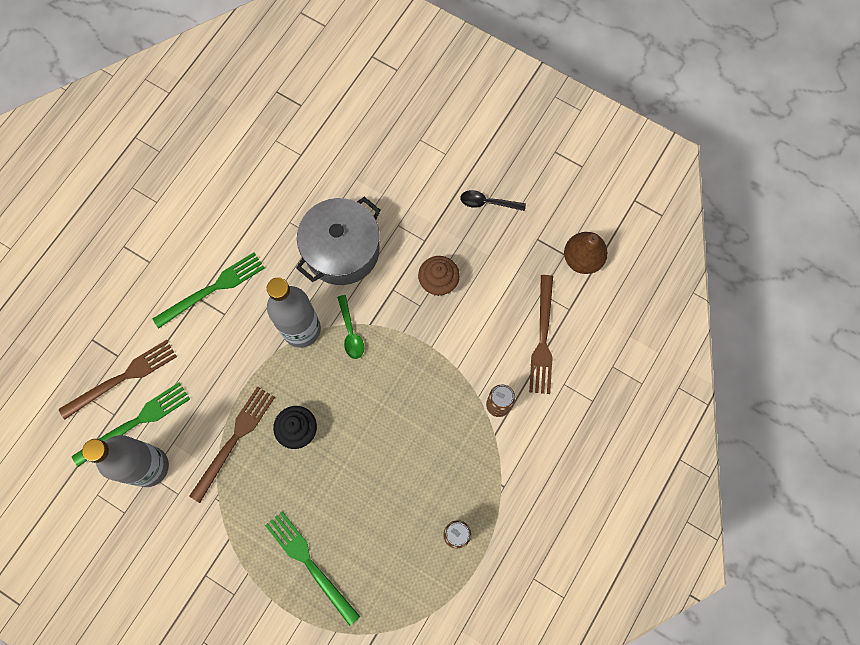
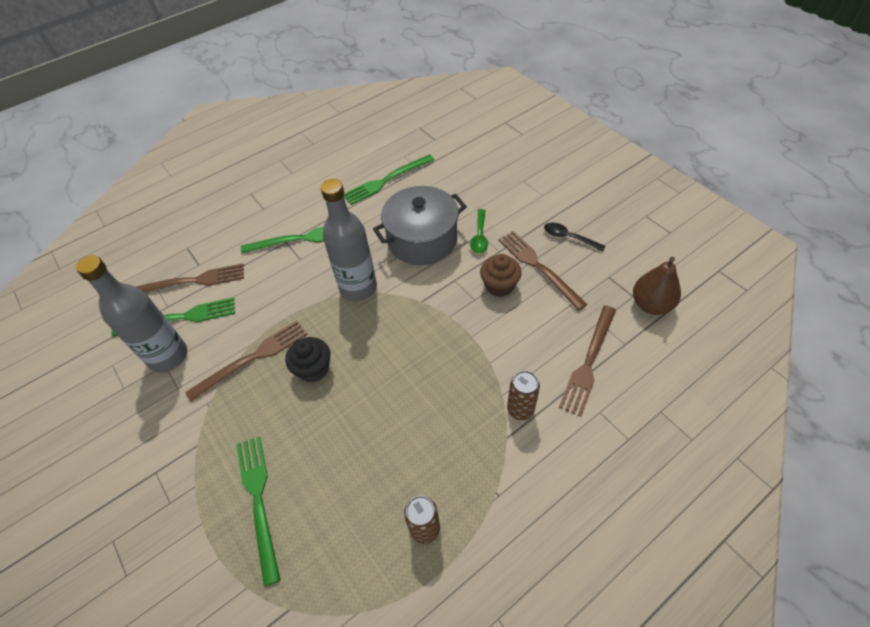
camera: 25 degrees right, 20 degrees down
green spoon [337,295,364,359] -> green spoon moved to [470,209,488,253]
none -> green fork [344,154,434,205]
none -> brown fork [498,231,587,311]

